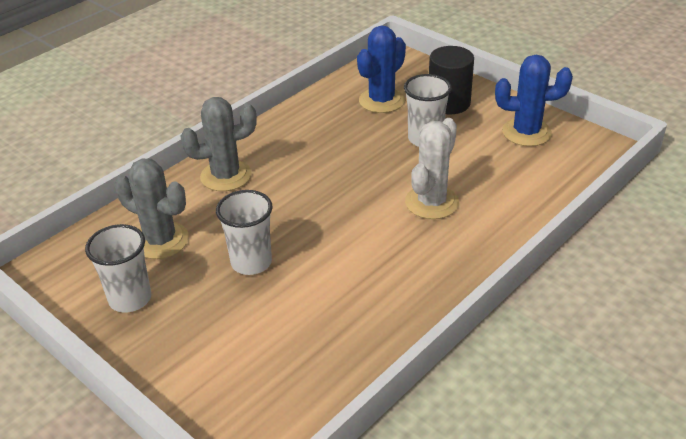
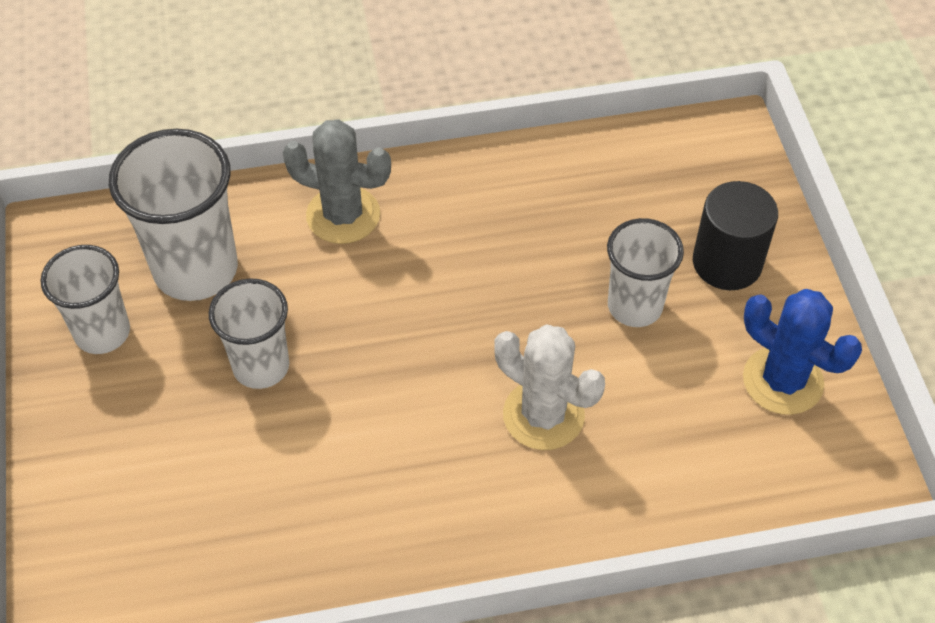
camera: 35 degrees right, 15 degrees up
grey cactus [115,159,189,259] -> white cup [109,129,238,301]
blue cactus [357,26,406,113] -> none
white cactus [405,118,459,219] -> white cactus turned 60 degrees clockwise [494,325,605,450]

